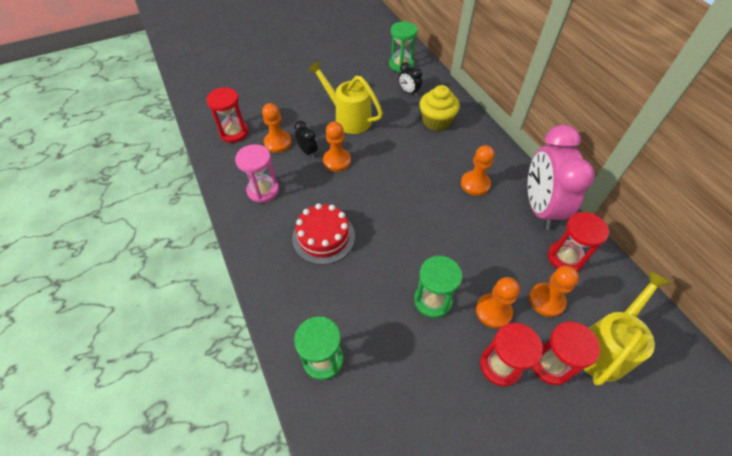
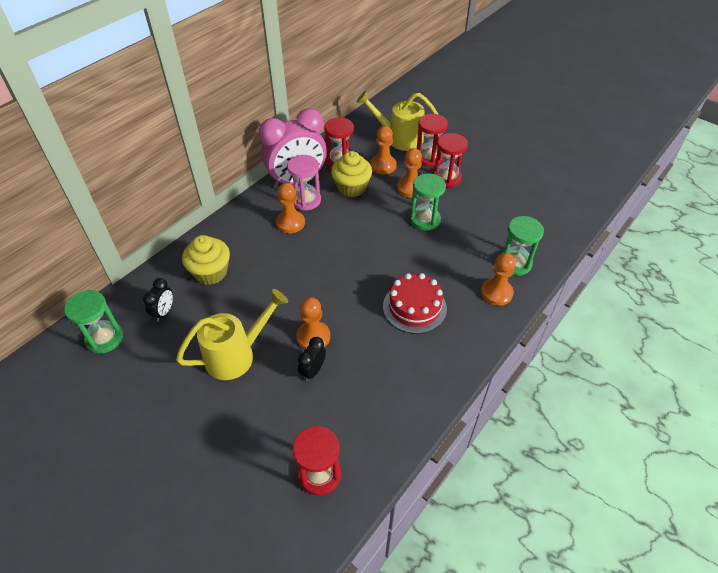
camera: 115 degrees left, 5 degrees down
pink hourglass [235,144,279,203] -> pink hourglass moved to [287,155,321,211]
orange pawn [262,103,292,153] -> orange pawn moved to [481,253,516,306]
yellow watering can [307,60,383,134] -> yellow watering can turned 135 degrees counterclockwise [176,289,288,380]
none -> yellow cupcake [331,151,372,197]

